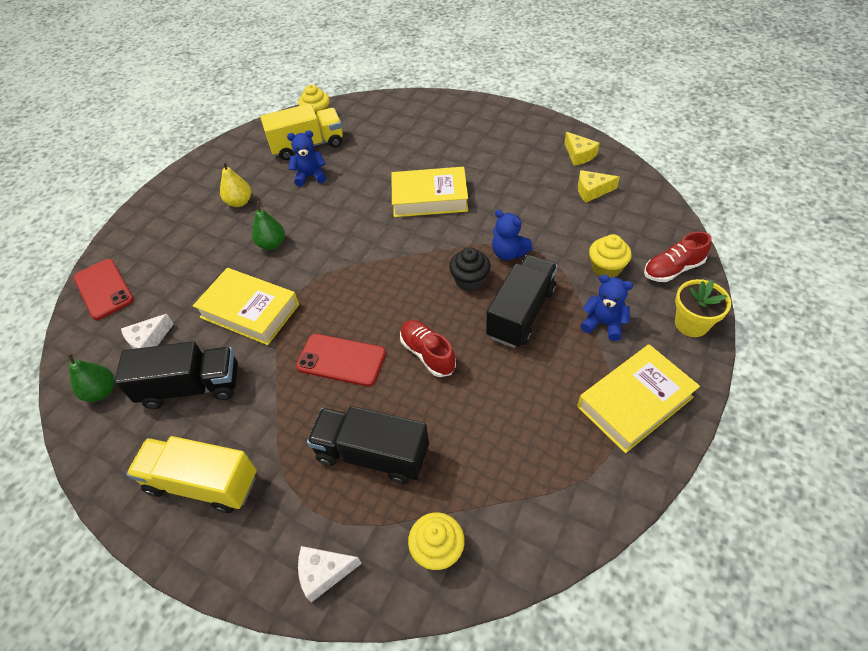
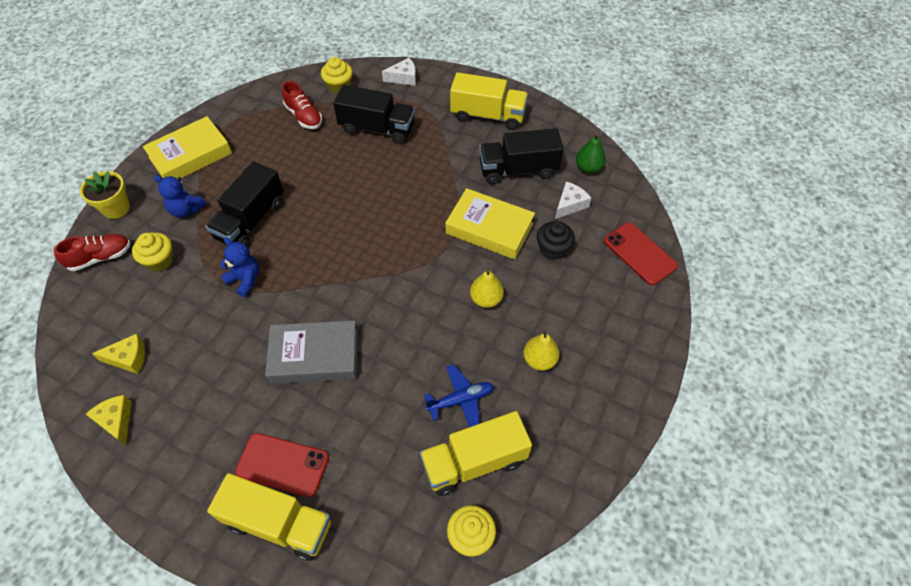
camera: 175 degrees right, 5 degrees up
green pear [252,201,285,250] -> yellow pear [470,269,504,308]
blue teddy bear [287,130,326,187] -> blue plane [424,364,494,427]
red phone [296,334,386,386] -> red phone moved to [235,433,329,497]
yellow book [391,167,468,217] -> grey book [265,320,358,384]
red shoe [400,320,456,377] -> red shoe moved to [282,81,322,129]
black cupcake [449,247,491,292] -> black cupcake moved to [537,221,575,260]
none -> yellow truck [207,473,331,561]

